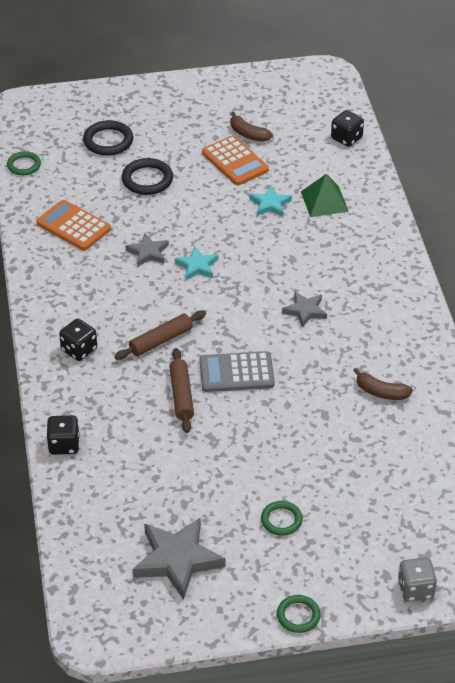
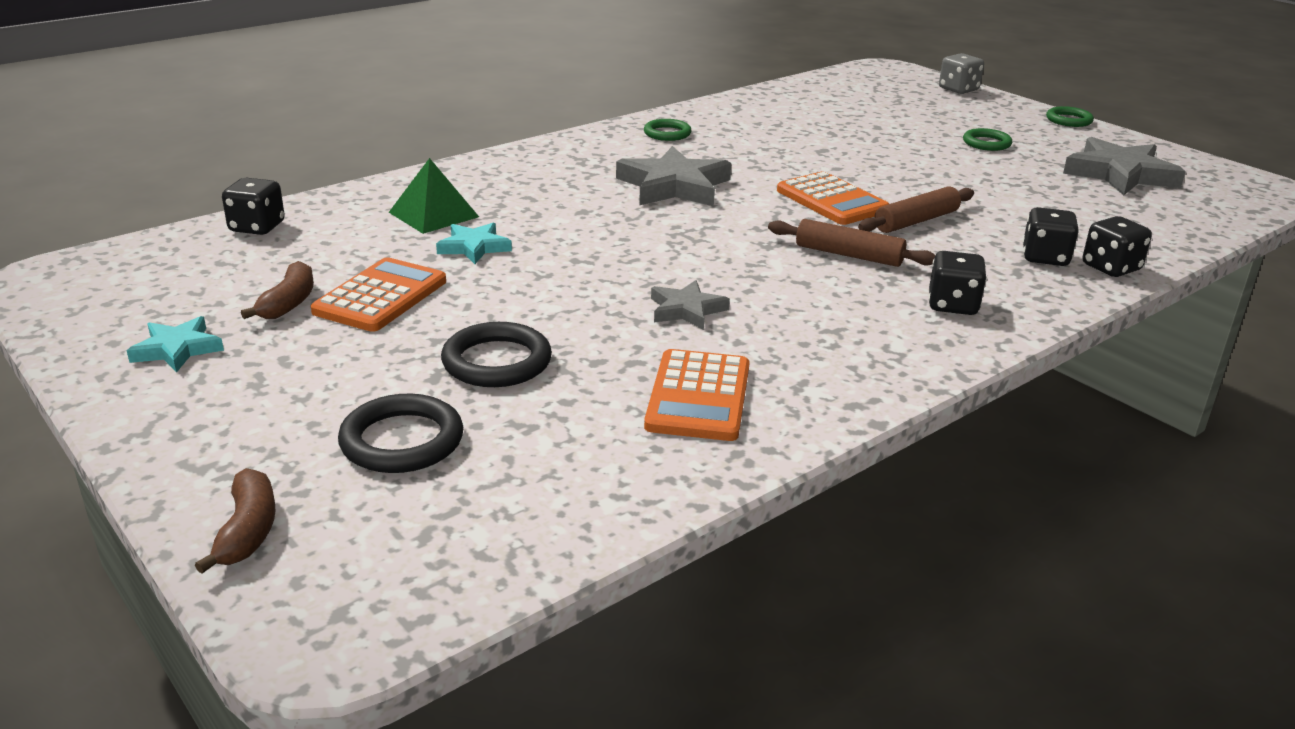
camera: 120 degrees left, 15 degrees down
green ring [7,151,41,175] -> green ring moved to [644,119,692,141]
turquoise star [175,246,218,280] -> turquoise star moved to [127,316,224,373]
grey calculator [199,351,275,392] -> orange calculator [777,172,889,225]
grey star [282,291,327,328] -> grey star [616,146,731,206], size x1.79
brown banana [353,368,413,400] -> brown banana moved to [195,468,276,574]
none -> black dice [1023,207,1079,266]

